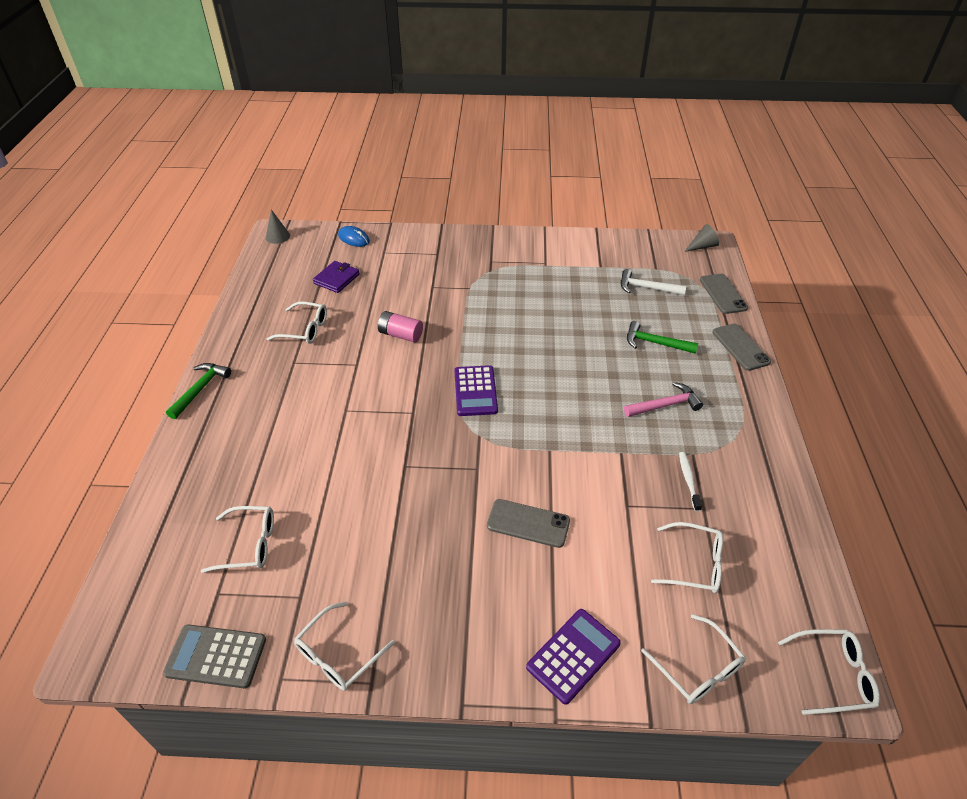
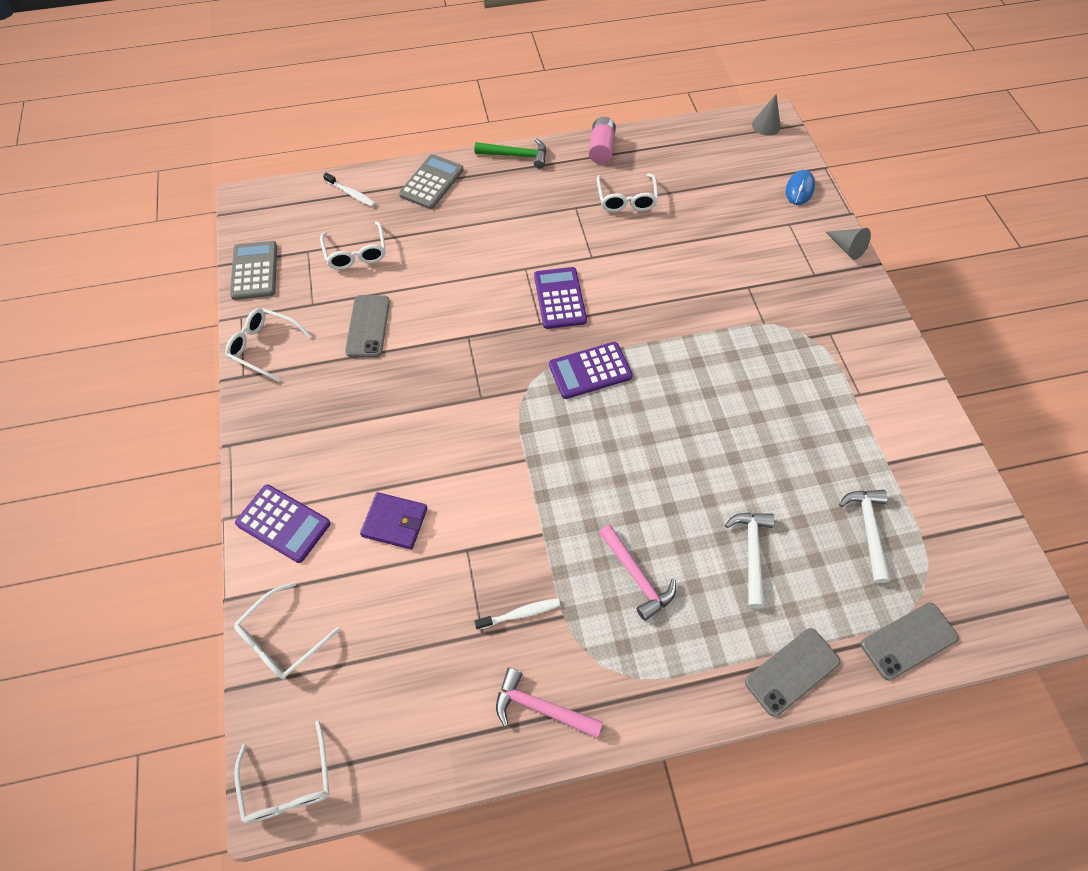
camera: 75 degrees right, 15 degrees up
purple wallet [313,261,360,293] -> purple wallet moved to [360,492,427,550]
pink battery [378,311,423,343] -> pink battery moved to [589,117,616,164]
grey phone [487,499,570,548] -> grey phone moved to [345,295,390,358]
green hammer [627,321,698,354] -> white hammer [725,513,775,608]
white glasses [651,522,723,593] -> none
grey cone [684,224,719,252] -> grey cone moved to [826,228,871,260]
none -> white toothbrush [323,172,375,207]
none -> grey calculator [399,154,464,209]
none -> pink hammer [496,668,603,738]
none -> purple calculator [534,267,587,329]

